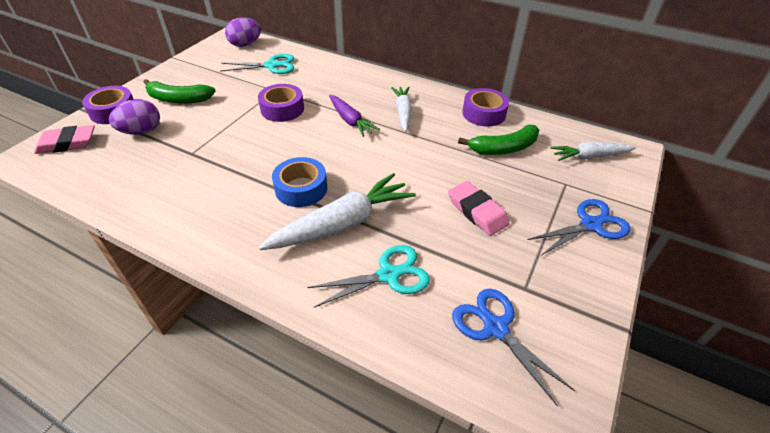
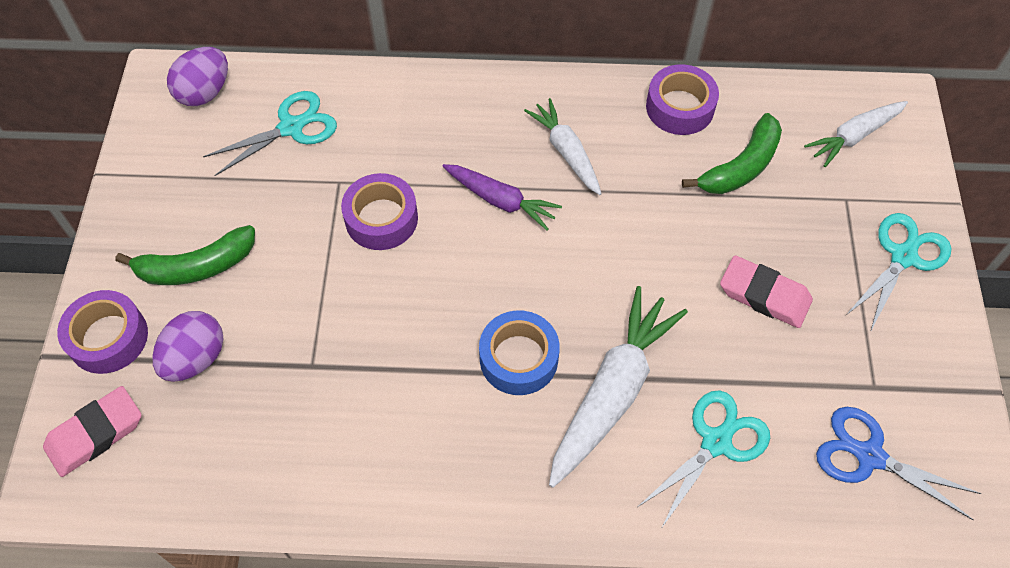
camera: 25 degrees left, 15 degrees up
blue scissors [528,199,631,255] -> turquoise scissors [846,213,951,332]

